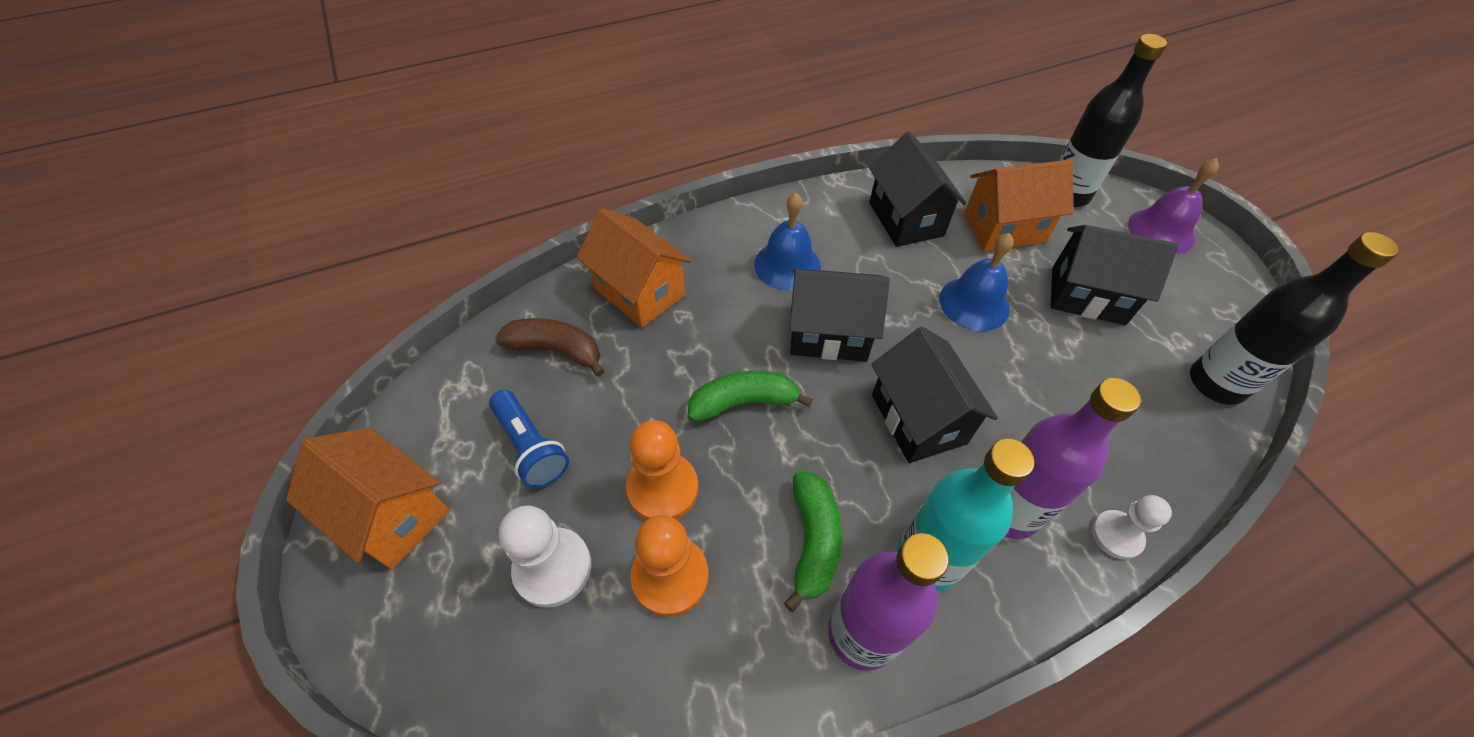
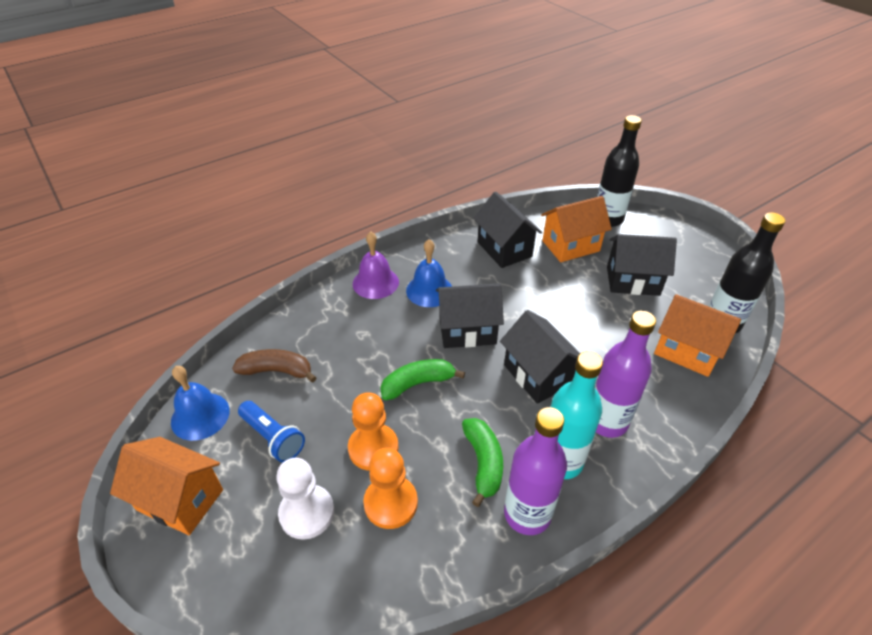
camera: 10 degrees left, 10 degrees down
orange house [577,208,692,328] -> orange house moved to [654,294,741,377]
blue bell [940,233,1014,331] -> blue bell moved to [171,366,230,441]
white pawn [1092,495,1172,560] -> none
purple bell [1128,158,1219,254] -> purple bell moved to [353,232,399,299]

